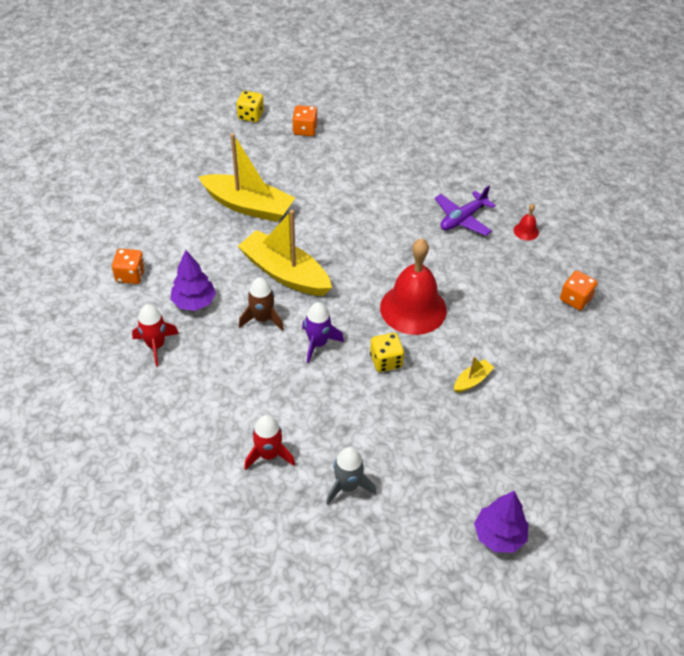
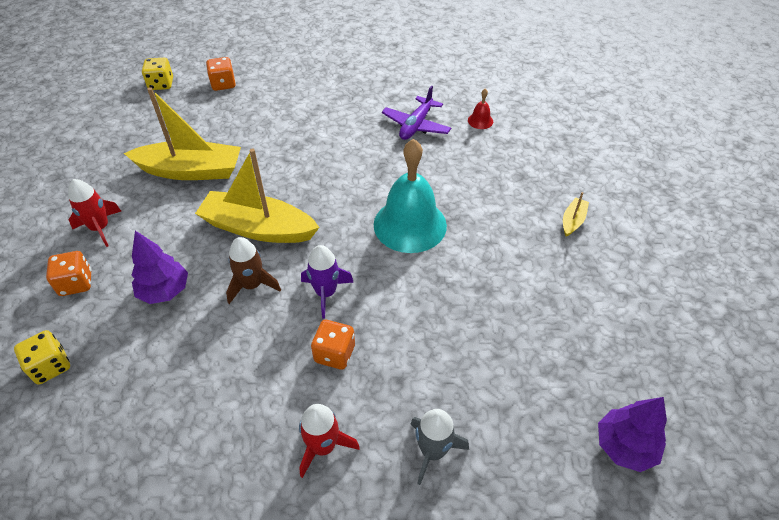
camera: 20 degrees left, 0 degrees up
red rocket [132,304,179,367] -> red rocket moved to [68,179,121,247]
yellow dice [370,333,404,372] -> yellow dice moved to [14,330,70,385]
red bell [380,238,447,335] -> turquoise bell [374,139,447,253]
yellow boat [454,356,495,393] -> yellow boat moved to [563,192,589,236]
orange dice [560,271,598,310] -> orange dice moved to [311,320,355,370]

